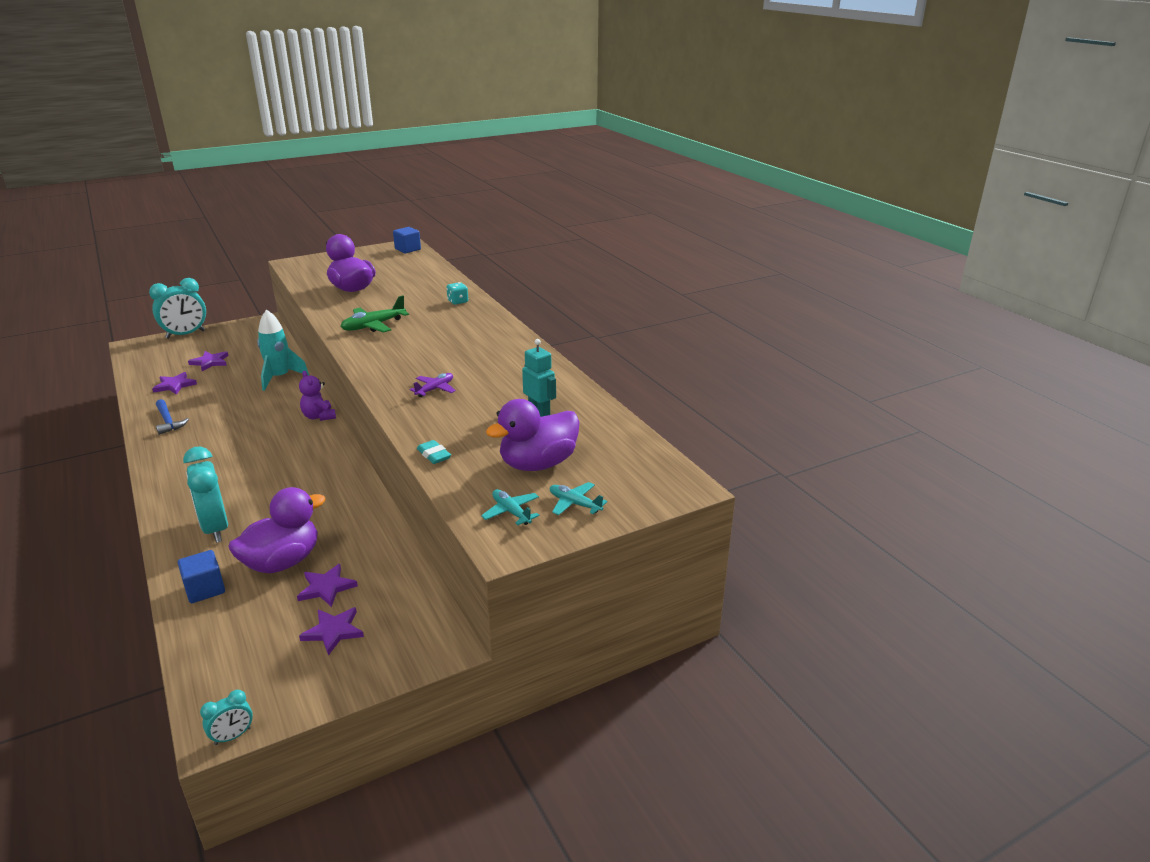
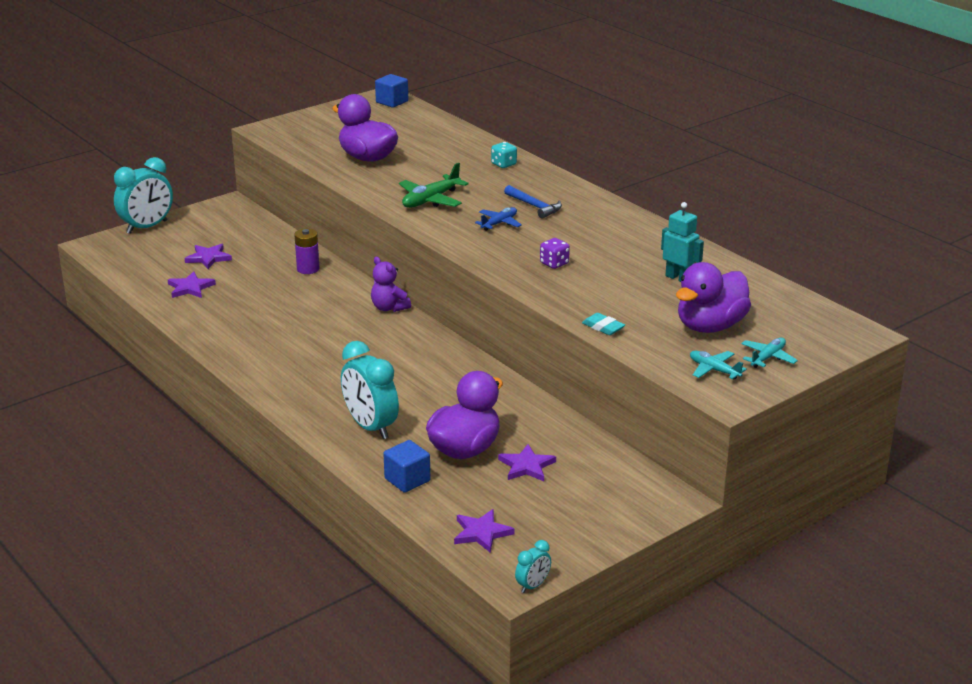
camera: 10 degrees left, 0 degrees up
blue hammer [156,399,189,435] -> blue hammer moved to [504,185,562,219]
turquoise rocket [257,309,309,391] -> purple battery [294,228,320,274]
purple star [299,607,364,656] -> purple star moved to [454,509,515,553]
purple plane [409,373,456,397] -> purple dice [540,238,570,269]
turquoise plane [550,482,608,515] -> turquoise plane turned 105 degrees clockwise [741,338,798,368]
none -> blue plane [475,207,522,231]

